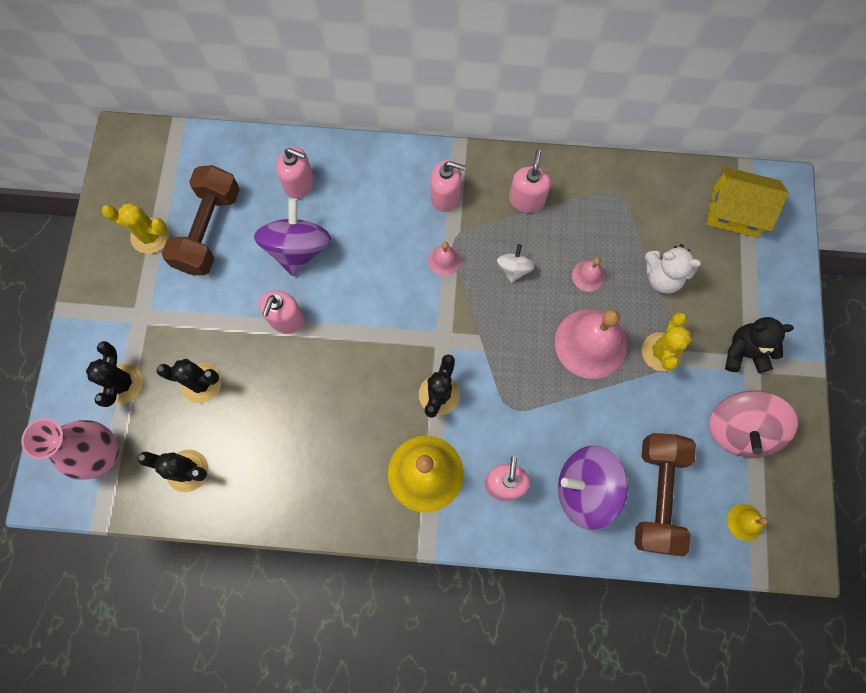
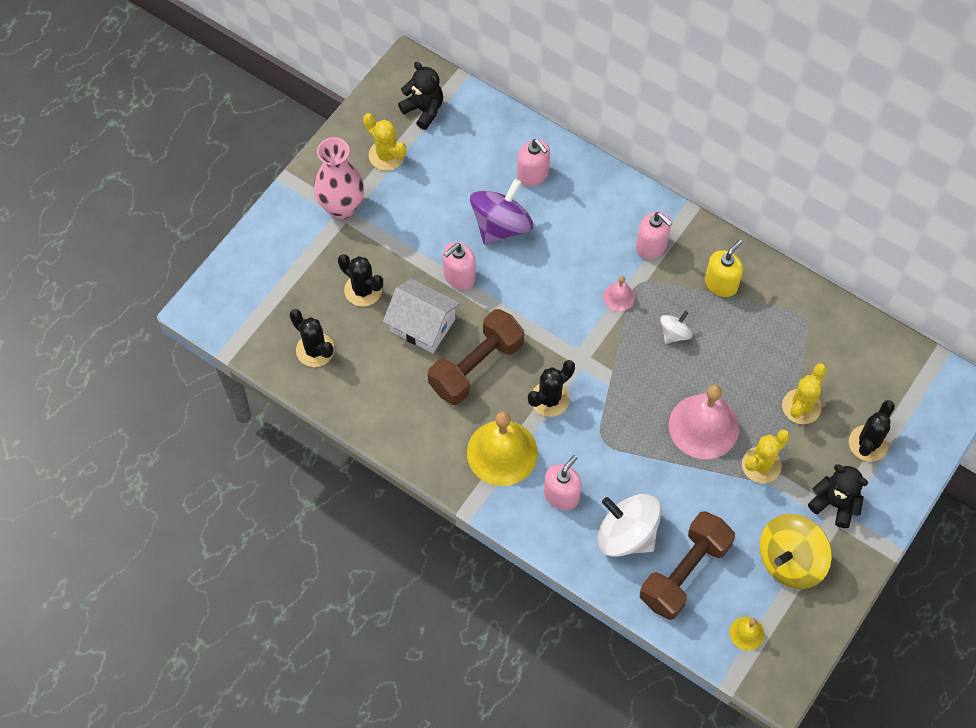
camera: 30 degrees right, 10 degrees down
pink vase [21,418,119,480] -> pink vase moved to [314,137,364,219]
black cactus [86,341,143,407] -> black cactus moved to [849,400,895,462]
brown dumbbell [162,165,240,275] -> brown dumbbell moved to [428,309,524,405]
pink soap dispenser [509,150,551,213] -> yellow soap dispenser [705,240,743,297]
purple spinning top [558,445,628,530] -> white spinning top [597,494,661,557]
pink bell [572,258,605,292] -> none
white teddy bear [645,244,701,294] -> yellow cactus [782,363,827,424]
yellow house [707,167,789,237] -> none
pink spinning top [709,390,798,458] -> yellow spinning top [760,514,832,589]
none -> white house [383,279,460,353]
none -> black teddy bear [398,62,443,130]

